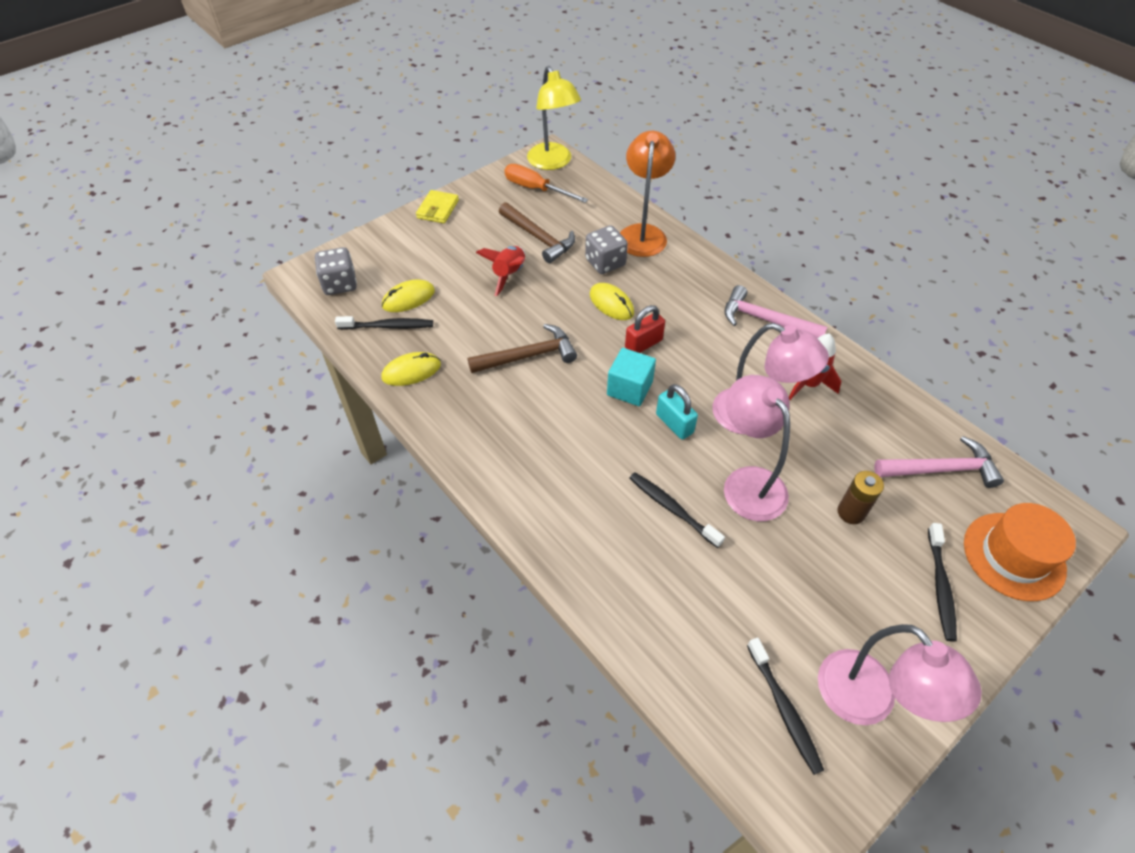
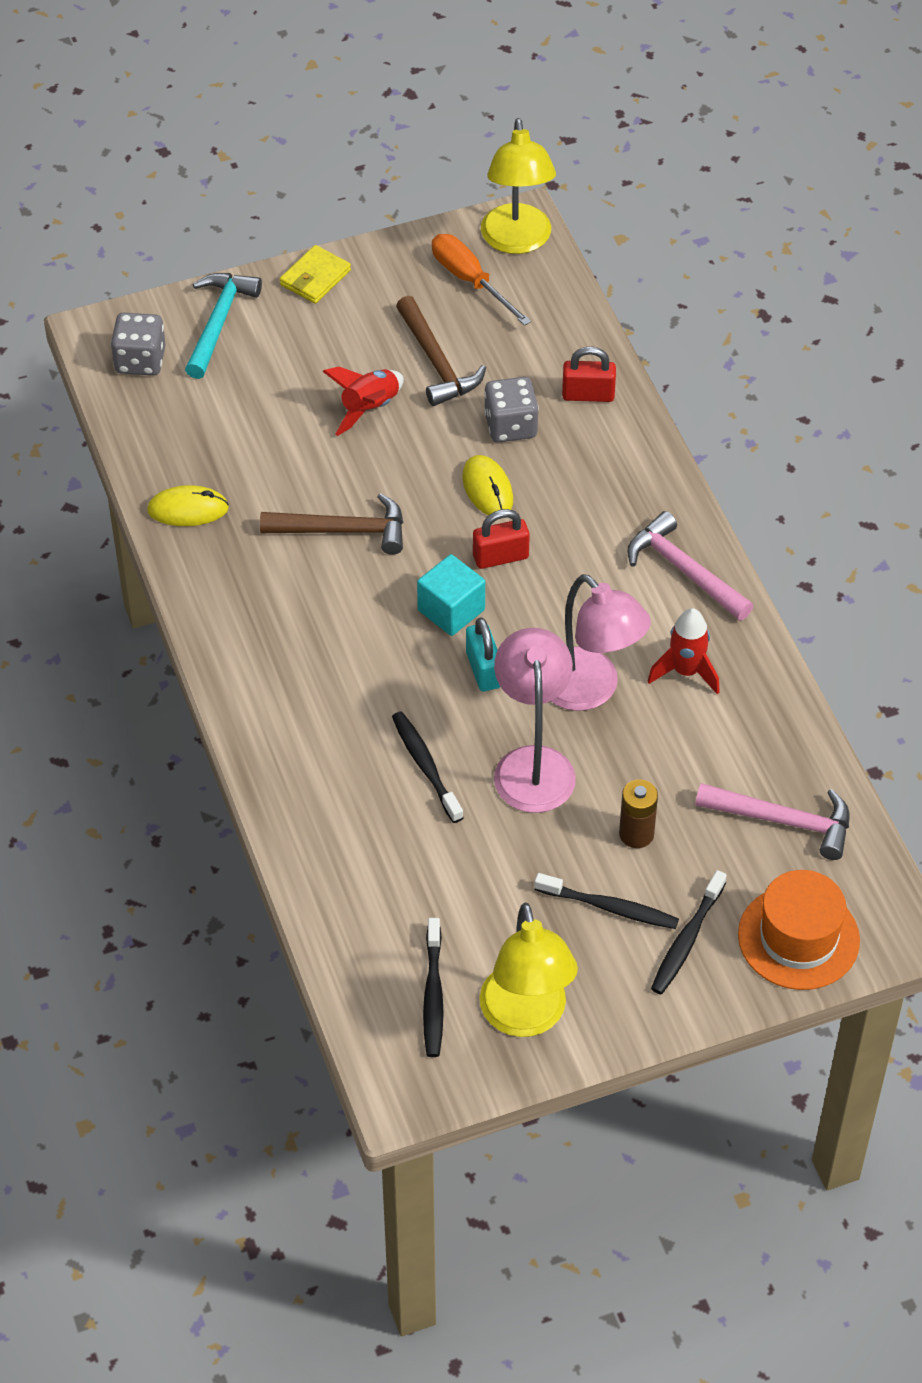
camera: 20 degrees right, 0 degrees up
black toothbrush [335,316,433,330] -> black toothbrush moved to [534,873,679,929]
yellow mouse [382,279,435,312] -> none
orange lamp [620,131,676,257] -> red padlock [562,346,616,402]
pink lamp [818,624,982,725] -> yellow lamp [480,903,578,1037]
none -> turquoise hammer [185,273,262,379]

